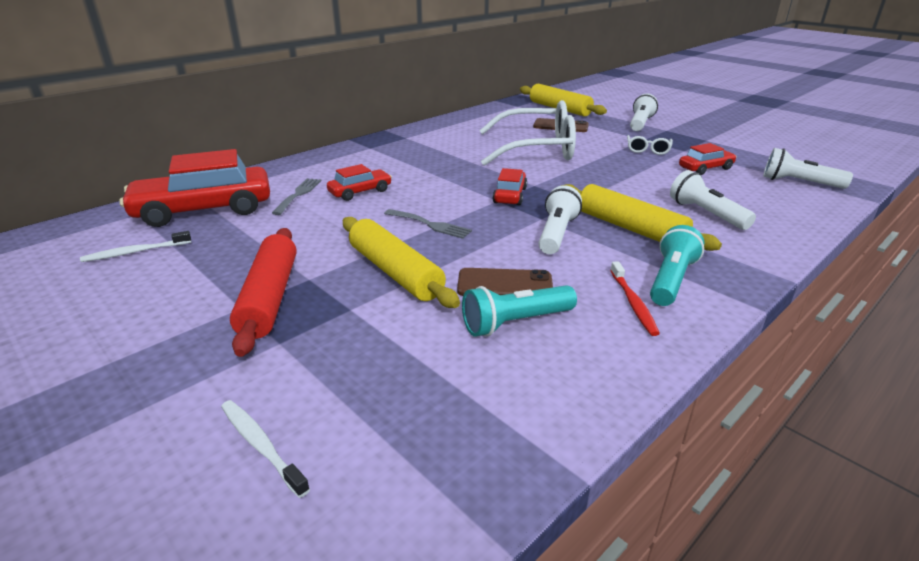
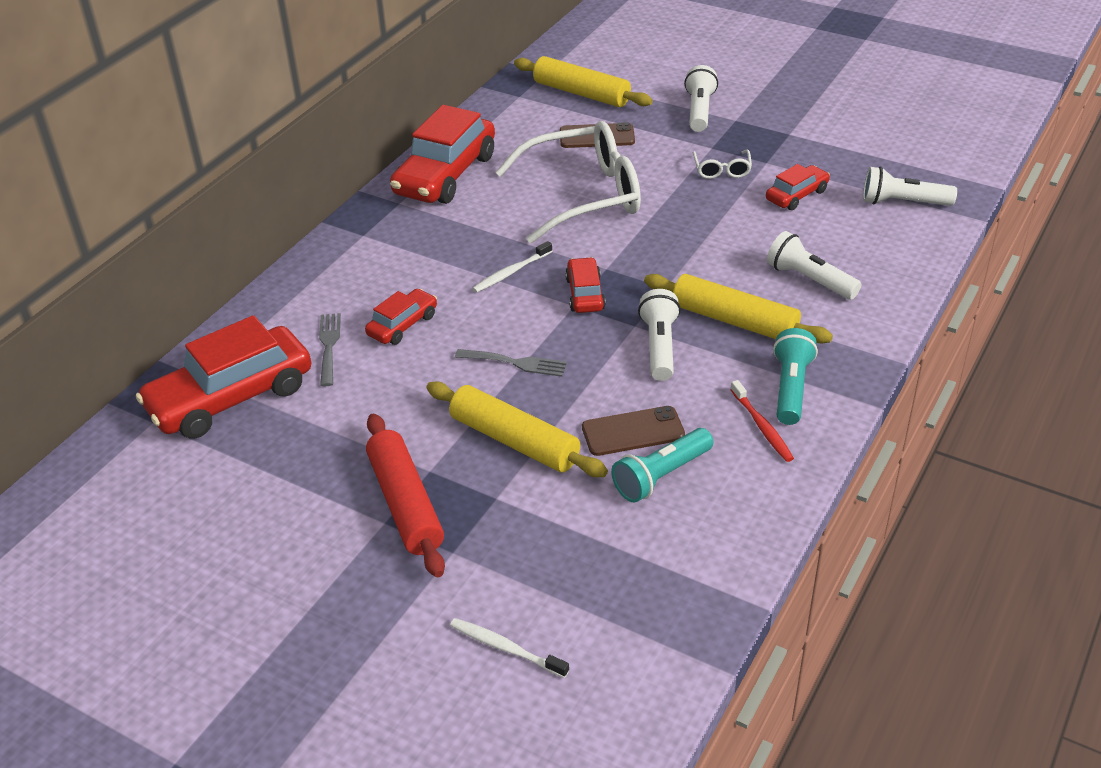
camera: 15 degrees left, 10 degrees up
white toothbrush [80,231,191,262] -> white toothbrush moved to [472,241,552,293]
none -> red car [390,105,495,204]

